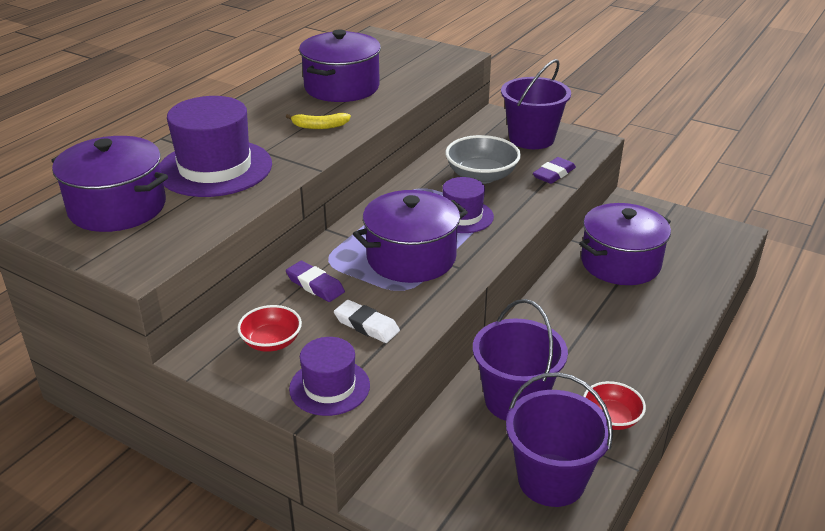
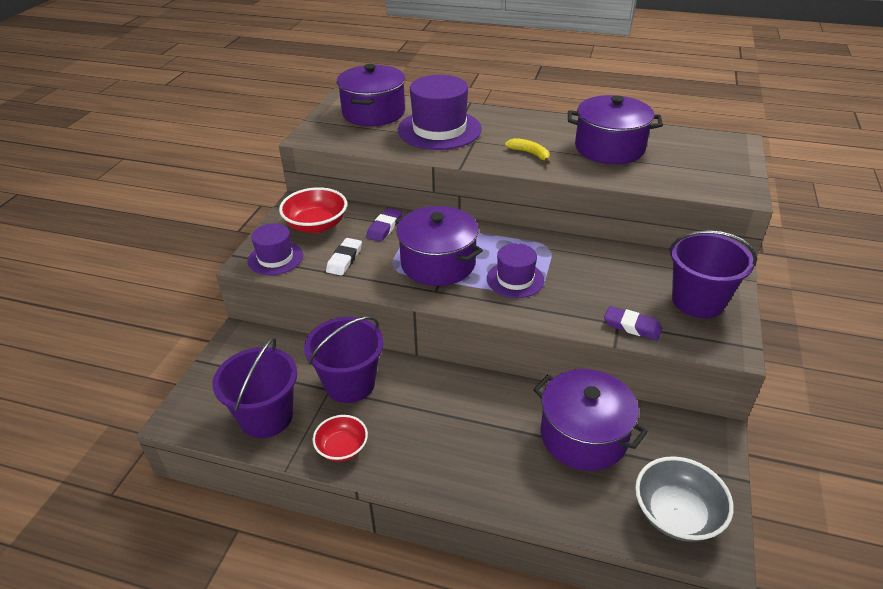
camera: 75 degrees right, 5 degrees up
red bowl [237,305,302,352] -> red bowl [279,187,347,233], size x1.54
yellow banana [286,113,351,129] -> yellow banana turned 150 degrees clockwise [505,138,550,164]
grey bowl [445,135,521,184] -> grey bowl moved to [635,456,734,542]

